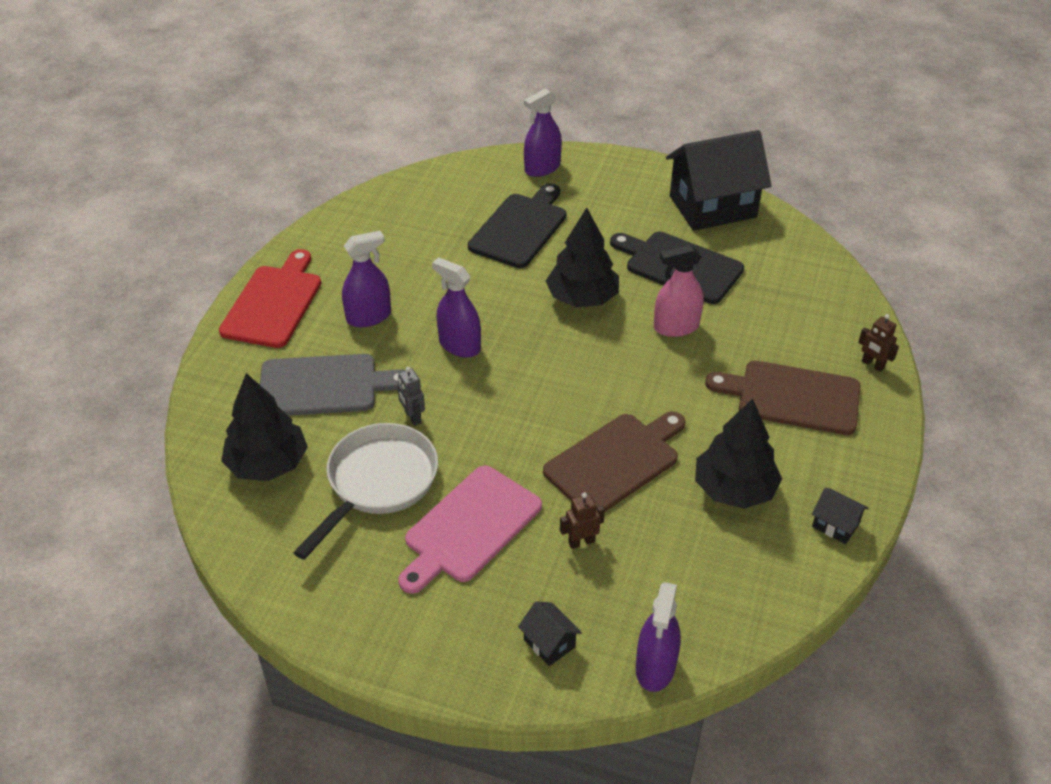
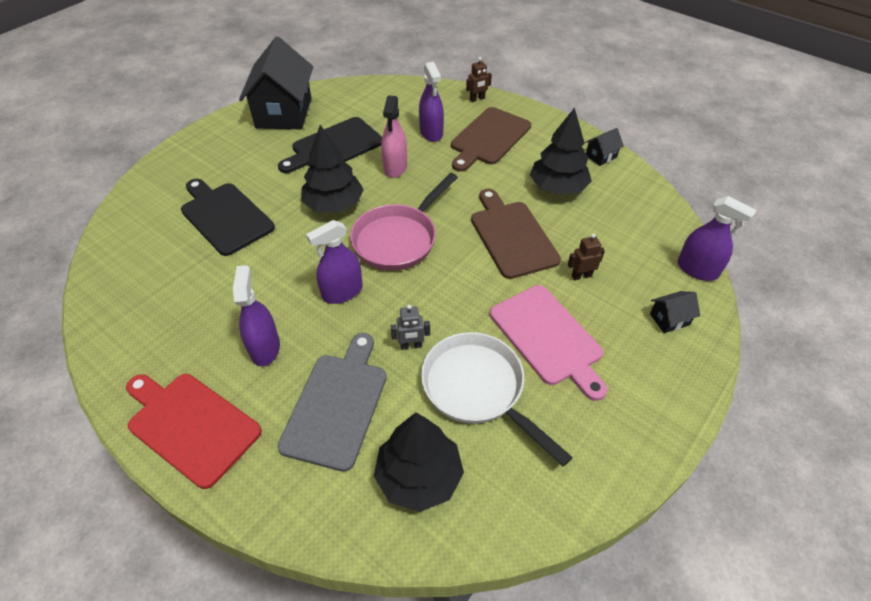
camera: 70 degrees left, 5 degrees up
purple spray bottle [524,88,562,177] -> purple spray bottle moved to [419,62,444,142]
brown robot [560,492,605,549] -> brown robot turned 75 degrees clockwise [568,234,605,280]
none -> pink pan [350,173,458,271]

